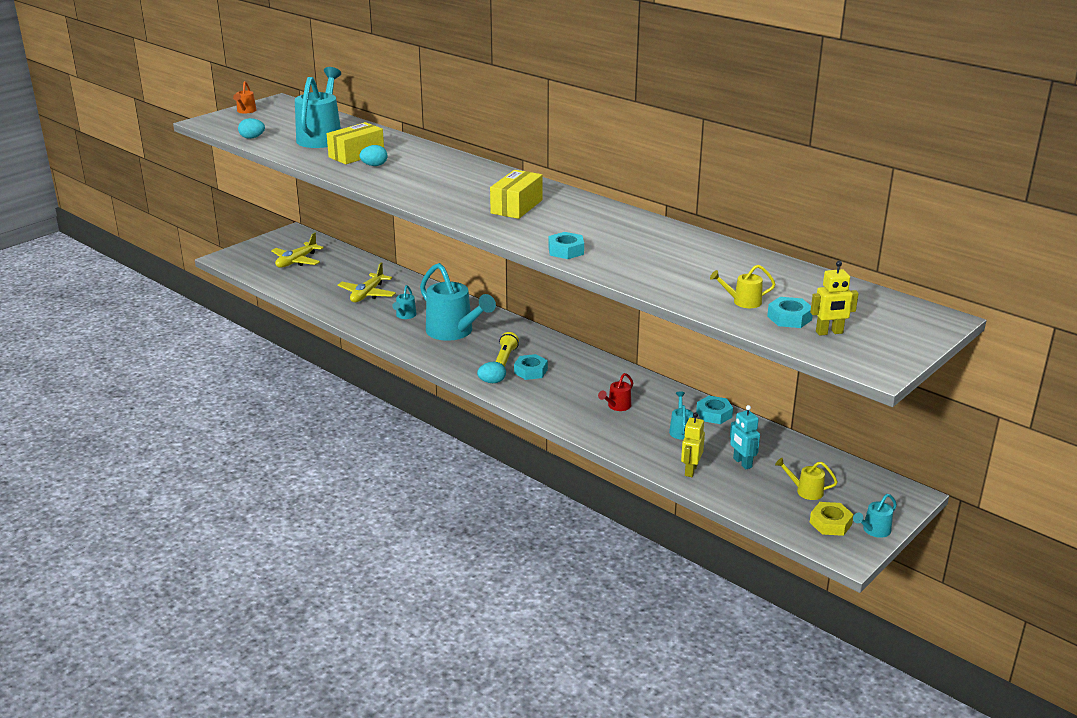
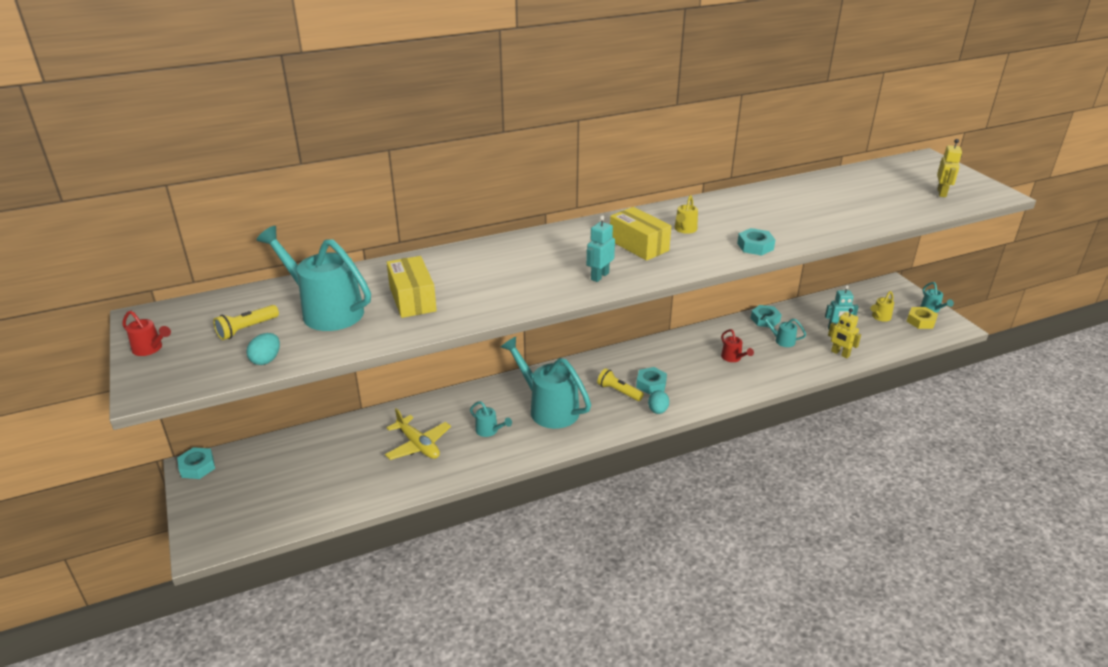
camera: 65 degrees left, 5 degrees up
orange watering can [233,81,257,114] -> red watering can [122,311,171,356]
yellow plane [271,233,324,268] -> none
turquoise egg [359,145,387,166] -> none
turquoise watering can [420,263,496,341] -> turquoise watering can turned 120 degrees counterclockwise [501,337,591,429]
yellow watering can [710,265,775,308] -> yellow watering can moved to [674,195,698,234]
turquoise nut [767,297,813,328] -> turquoise nut moved to [177,447,215,479]
none -> yellow flashlight [213,305,279,340]
none -> turquoise robot [586,215,615,282]

